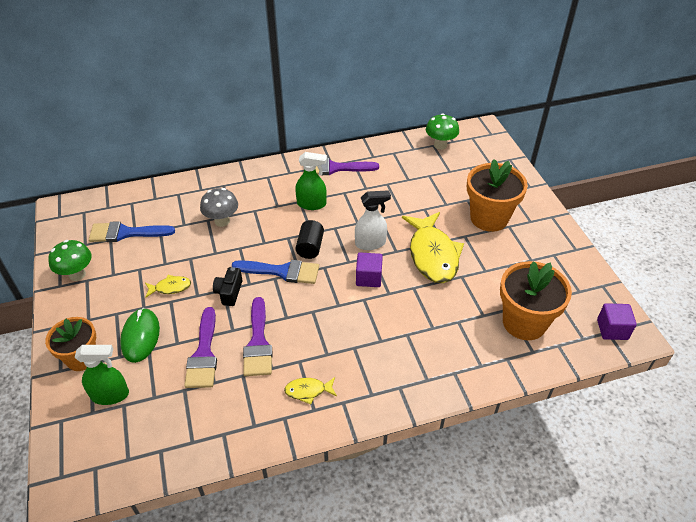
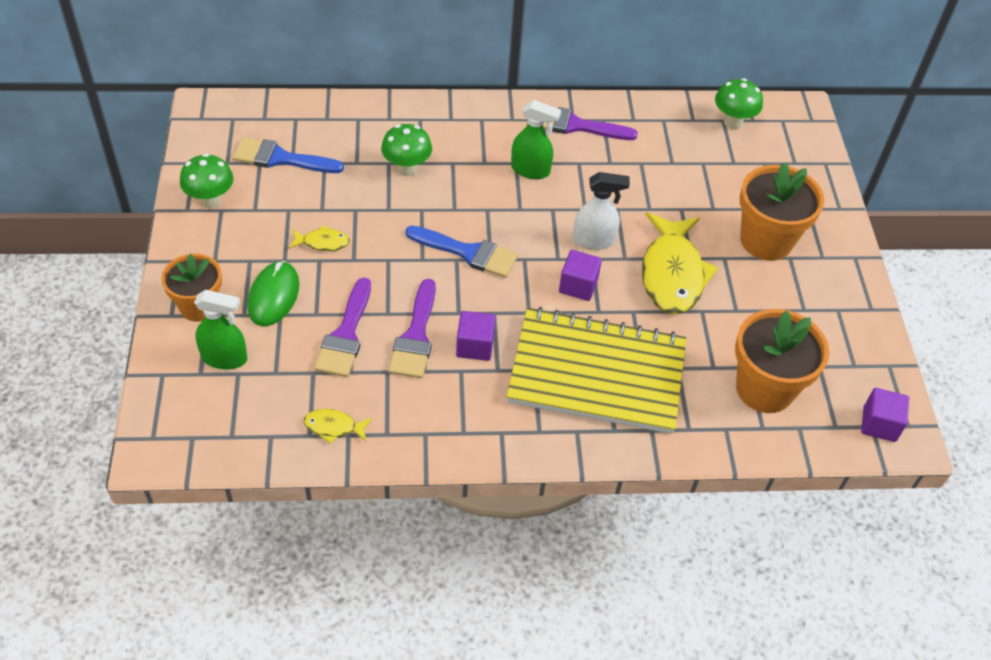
camera: 10 degrees right, 5 degrees up
grey mushroom [200,188,238,227] -> green mushroom [381,124,432,176]
black camera [213,267,242,306] -> none
yellow fish [284,377,337,404] -> yellow fish moved to [304,409,372,444]
black cylinder [295,220,324,259] -> none
none -> purple cube [456,311,496,361]
none -> yellow notebook [506,307,687,434]

